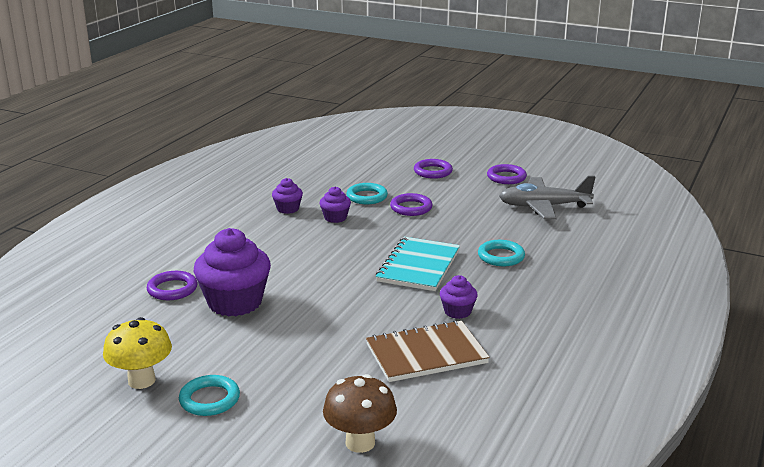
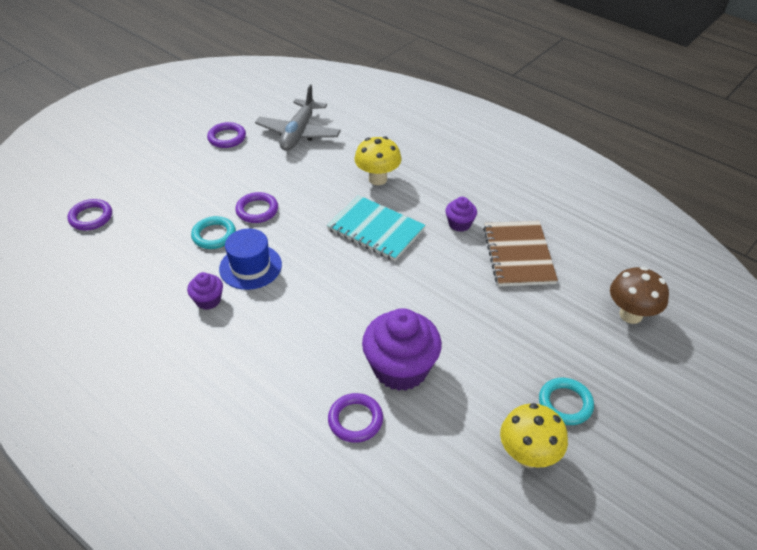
camera: 75 degrees left, 20 degrees up
purple cupcake [320,186,351,223] -> blue hat [219,228,282,290]
purple ring [414,159,453,179] -> purple ring moved to [67,199,112,231]
turquoise ring [478,240,525,266] -> yellow mushroom [355,136,401,185]

